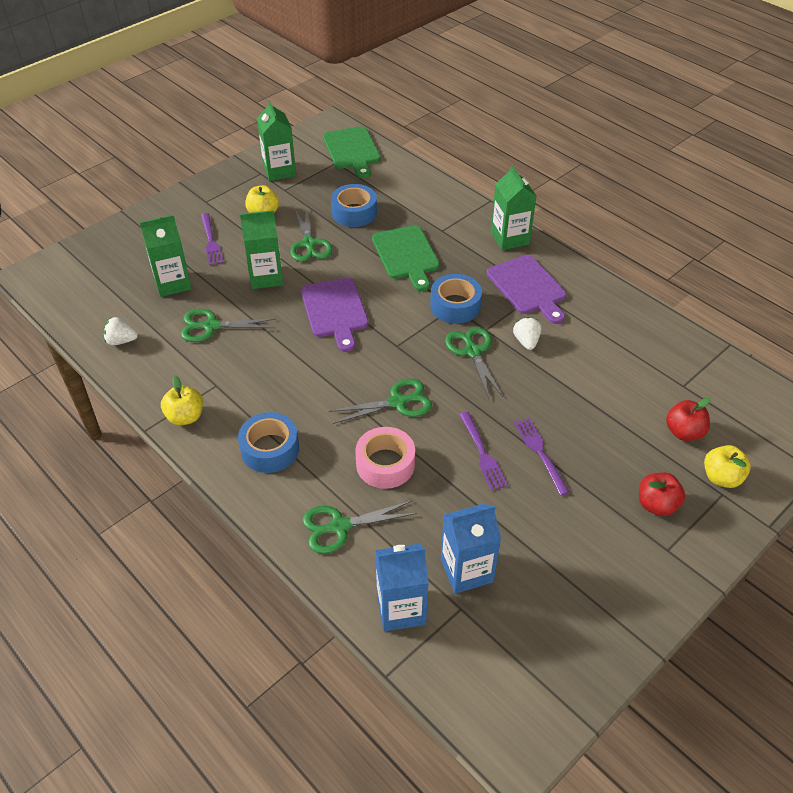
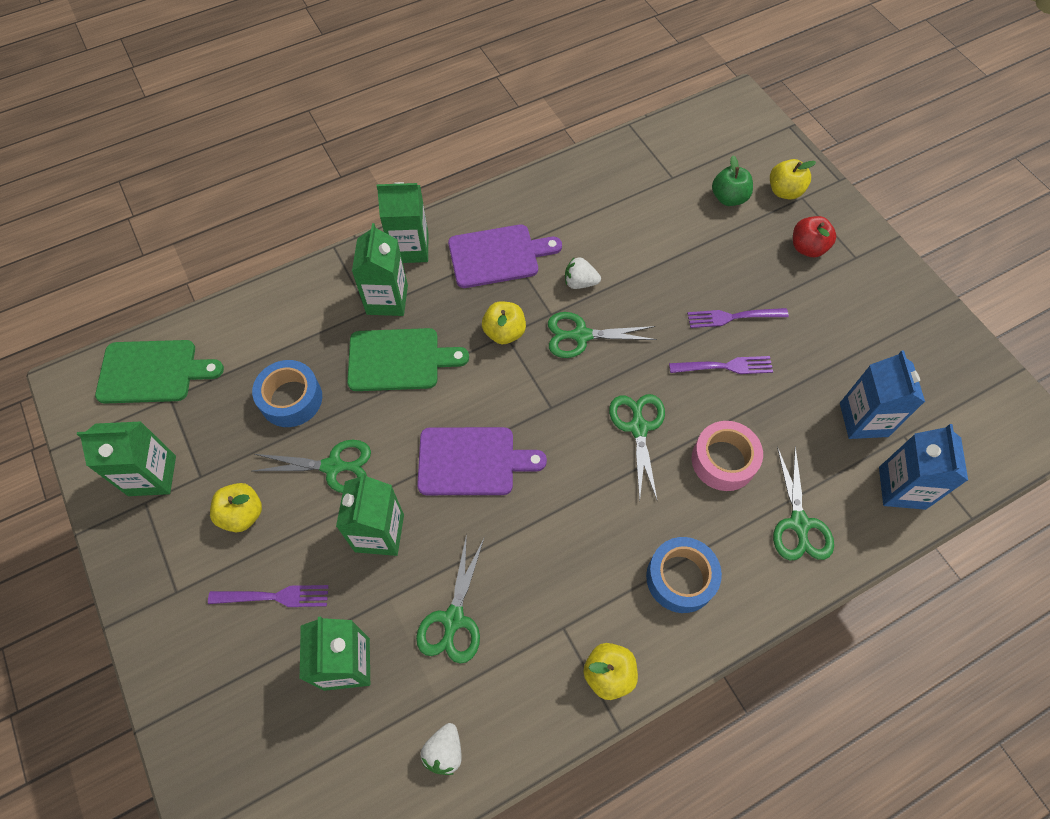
camera: 75 degrees left, 15 degrees up
blue tape [430,274,482,324] -> yellow apple [482,301,526,344]
red apple [666,397,711,441] -> green apple [712,156,753,206]
none -> green carton [352,223,408,316]

